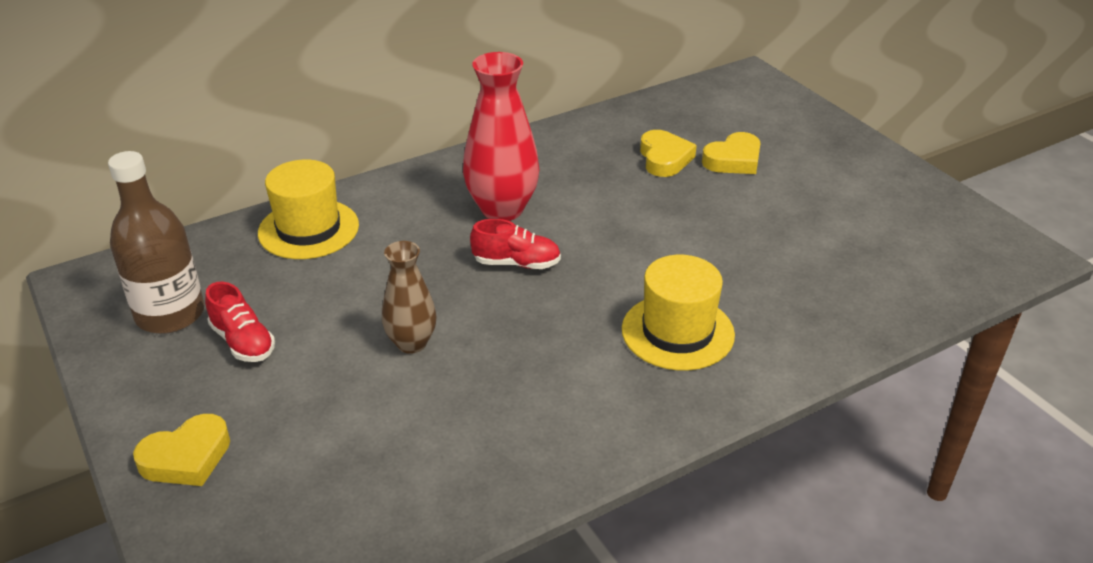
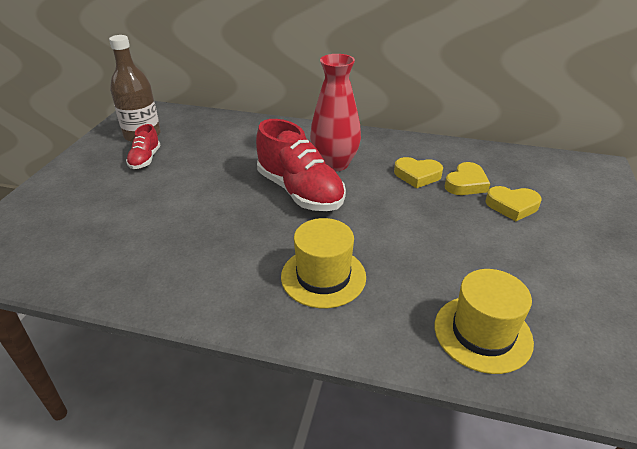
camera: 45 degrees right, 0 degrees up
yellow heart [133,414,230,486] -> yellow heart moved to [394,157,443,188]
yellow hat [258,159,359,259] -> yellow hat moved to [435,269,534,374]
brown vase [382,241,437,354] -> none
red shoe [470,219,561,269] -> red shoe [256,119,346,211], size x1.98

